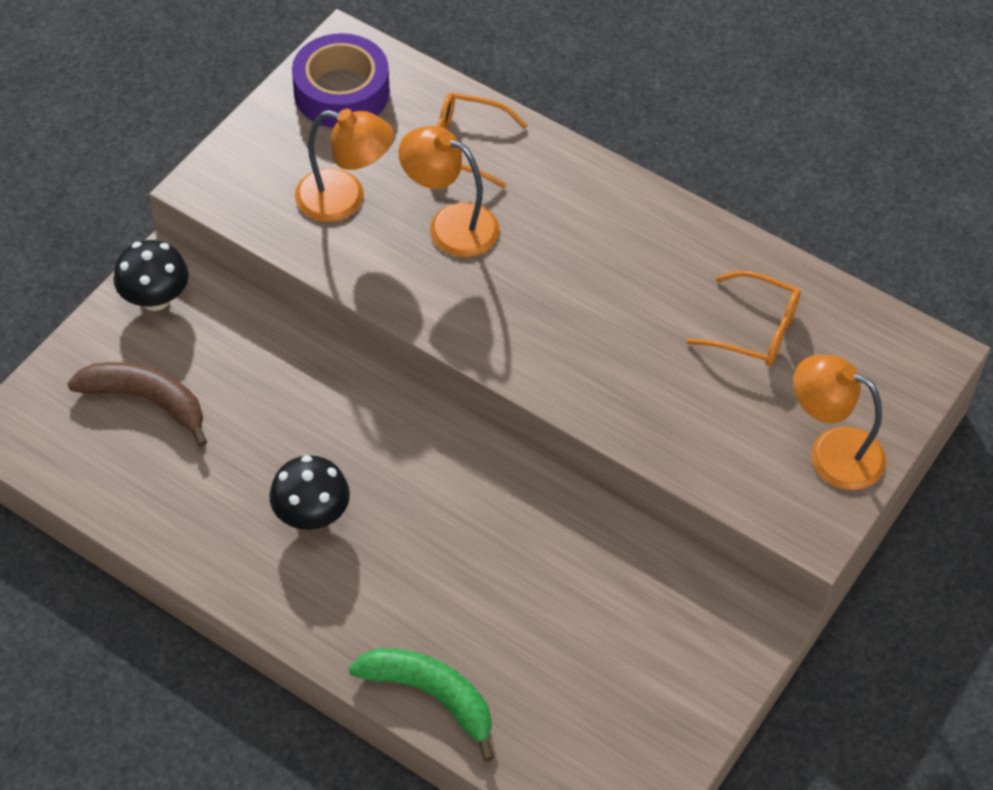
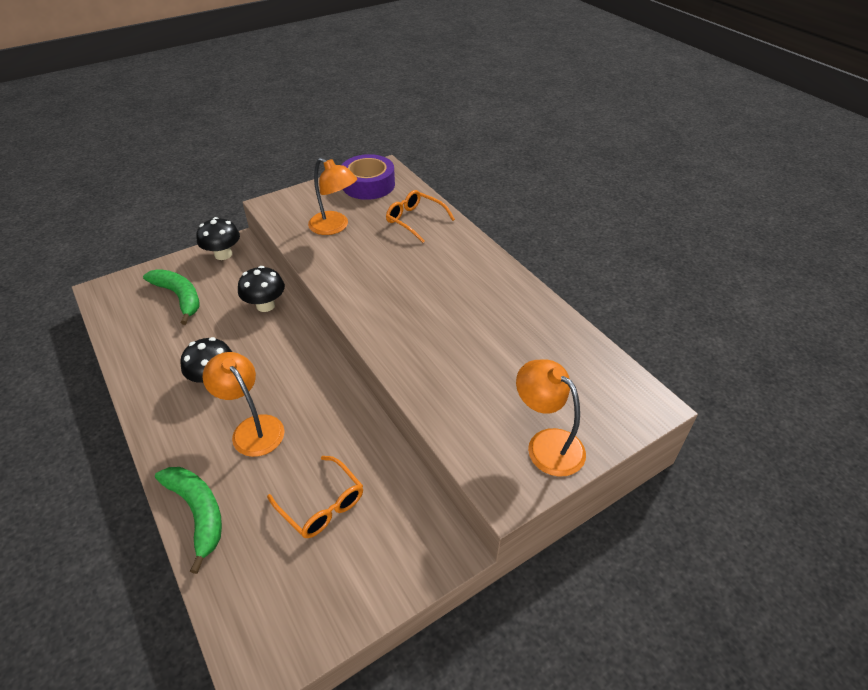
camera: 25 degrees right, 10 degrees down
brown banana [67,362,207,447] -> green banana [143,269,200,325]
orange lamp [398,126,500,257] -> orange lamp moved to [203,352,284,457]
orange glasses [687,271,801,366] -> orange glasses moved to [267,456,363,538]
none -> black mushroom [238,266,285,312]

